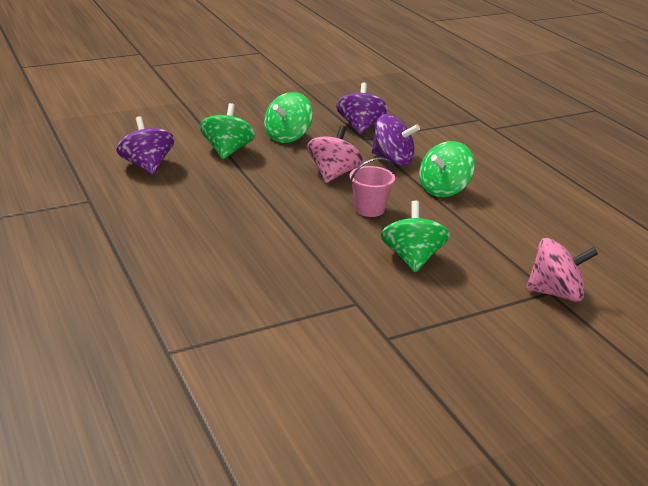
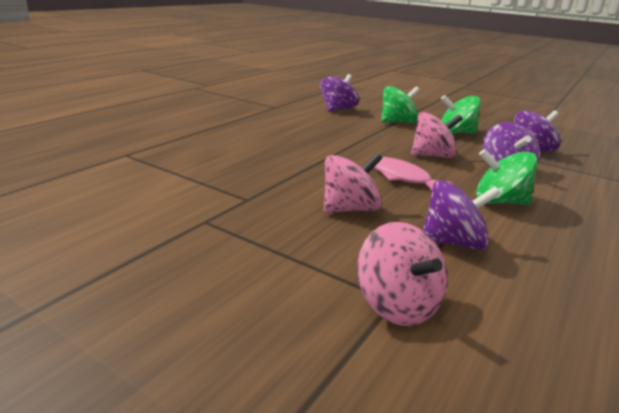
camera: 60 degrees right, 5 degrees down
pink bucket [349,158,395,217] -> pink fish [374,157,454,191]
green spinning top [381,201,450,272] -> pink spinning top [324,153,382,213]
none -> purple spinning top [423,180,501,250]

